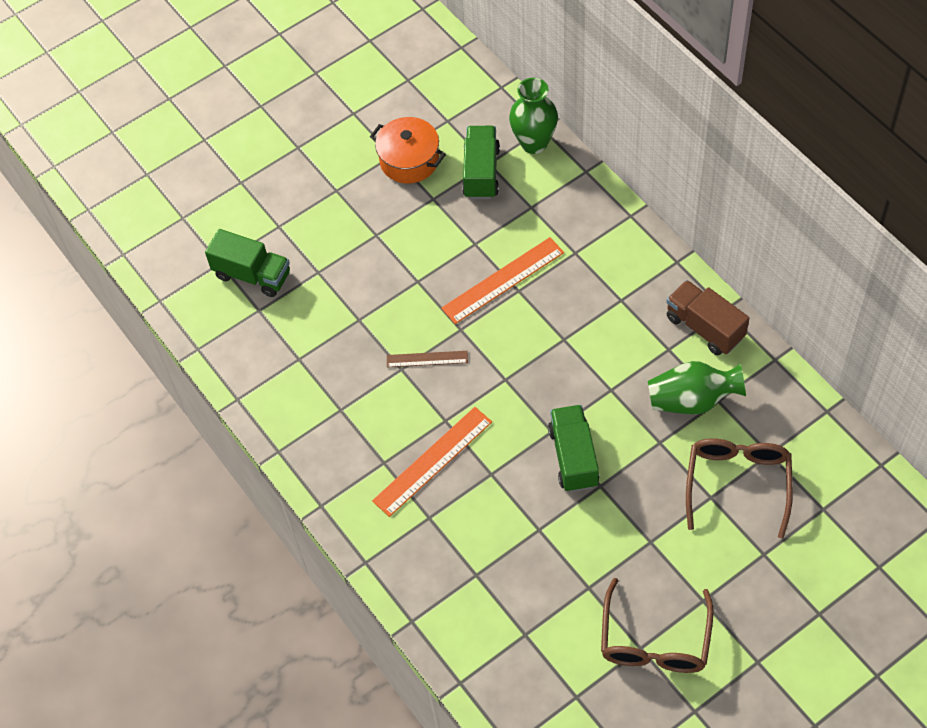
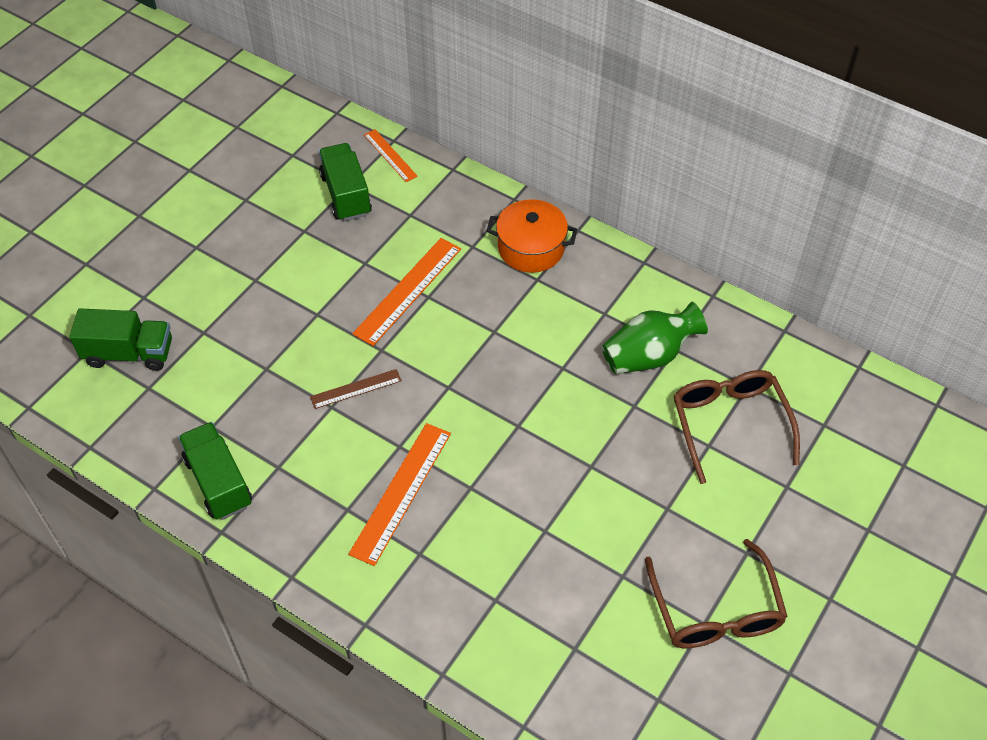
camera: 25 degrees left, 5 degrees down
orange pot [370,117,446,183] -> orange pot moved to [487,199,577,273]
green vase [509,78,558,154] -> orange ruler [364,129,418,182]
green truck [548,405,599,492] -> green truck moved to [178,422,252,520]
brown truck [666,280,749,356] -> none

